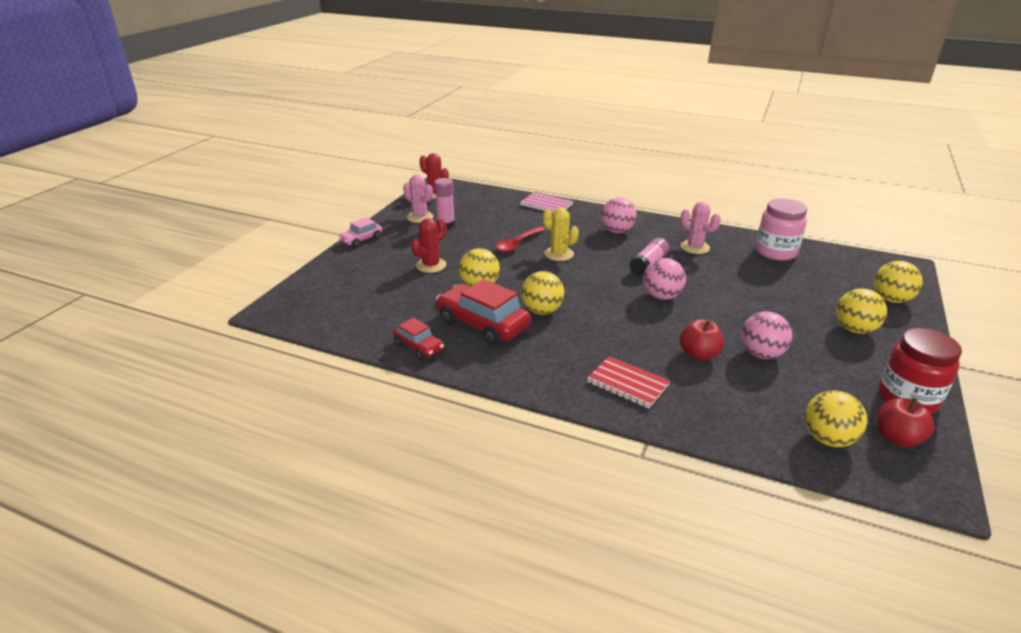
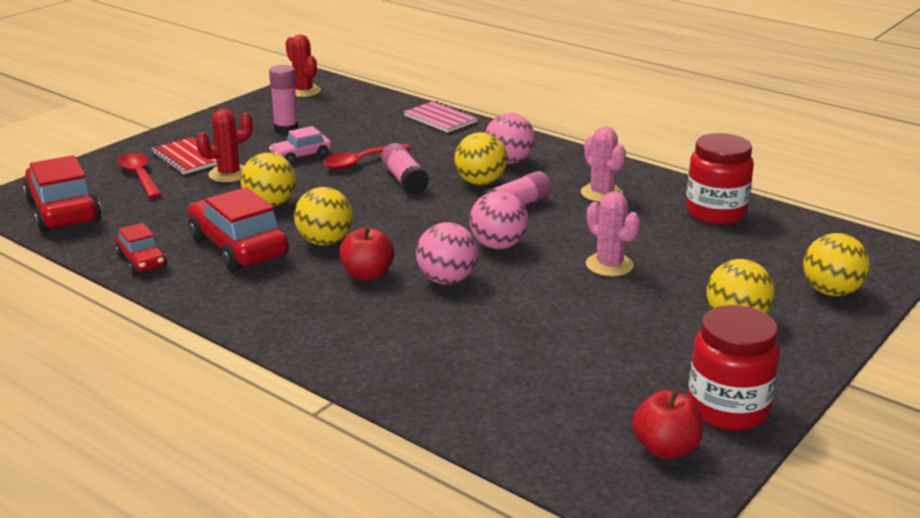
camera: 15 degrees right, 5 degrees down
pink car [338,217,382,247] -> pink car moved to [269,126,332,164]
pink cactus [403,175,433,223] -> pink cactus moved to [586,192,640,276]
yellow cactus [543,208,579,261] -> pink glue stick [381,143,429,195]
red notebook [587,356,670,408] -> red notebook moved to [151,137,217,175]
red apple [680,319,724,361] -> red apple moved to [340,226,395,281]
pink ball [741,311,792,359] -> pink ball moved to [416,222,478,285]
pink jar [755,198,807,261] -> red jar [686,133,754,224]
yellow ball [805,390,867,447] -> yellow ball moved to [454,132,507,185]
none -> red car [23,155,102,232]
none -> red spoon [117,153,162,198]

